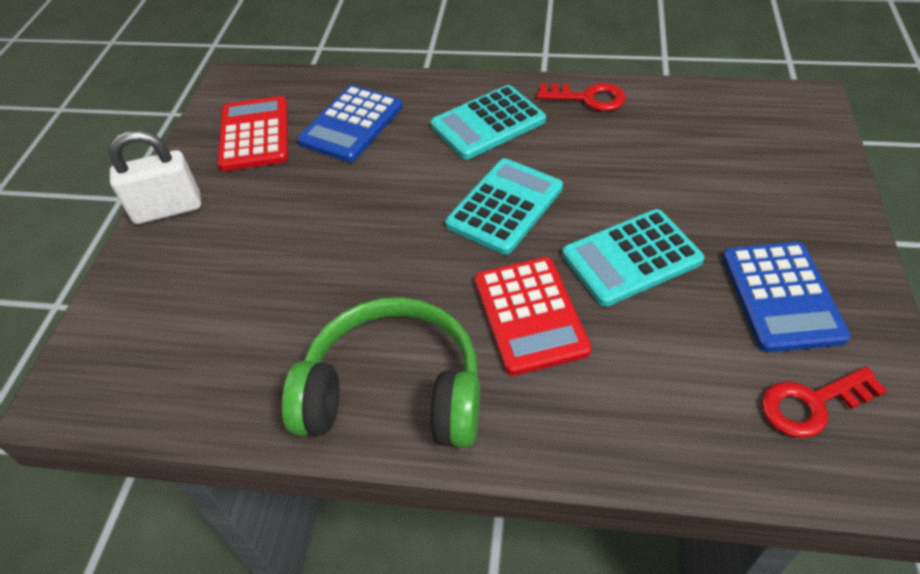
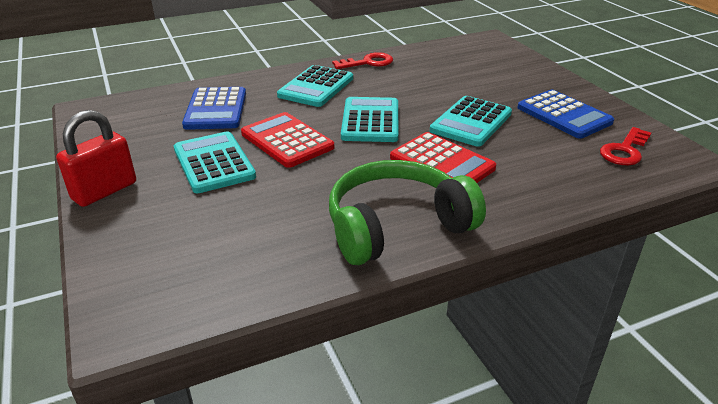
camera: 35 degrees left, 15 degrees down
white padlock [109,130,201,224] -> red padlock [56,110,136,207]
red calculator [217,96,288,171] -> red calculator moved to [241,112,334,168]
none -> turquoise calculator [174,132,256,193]

